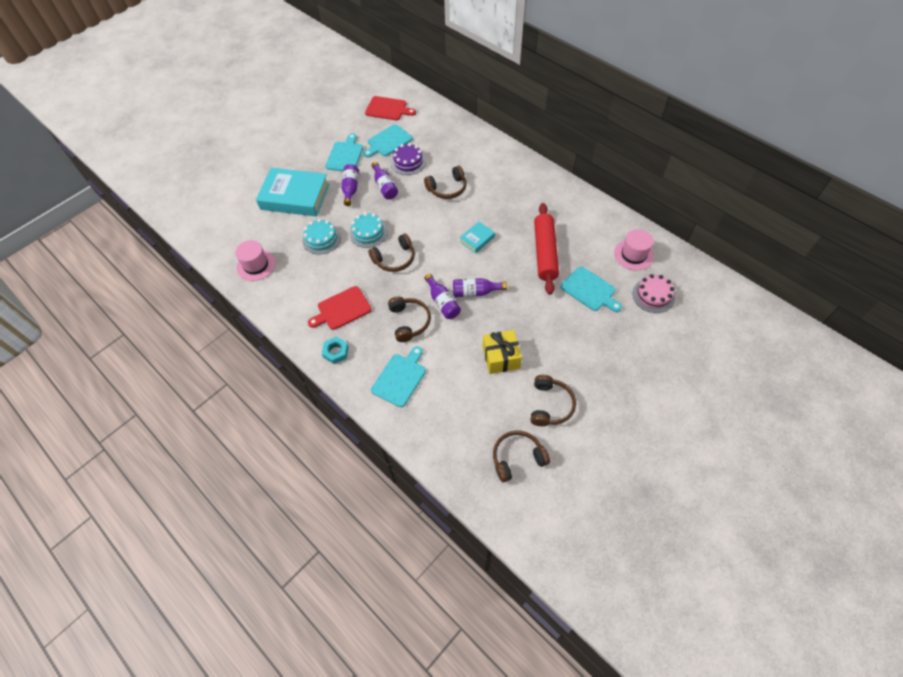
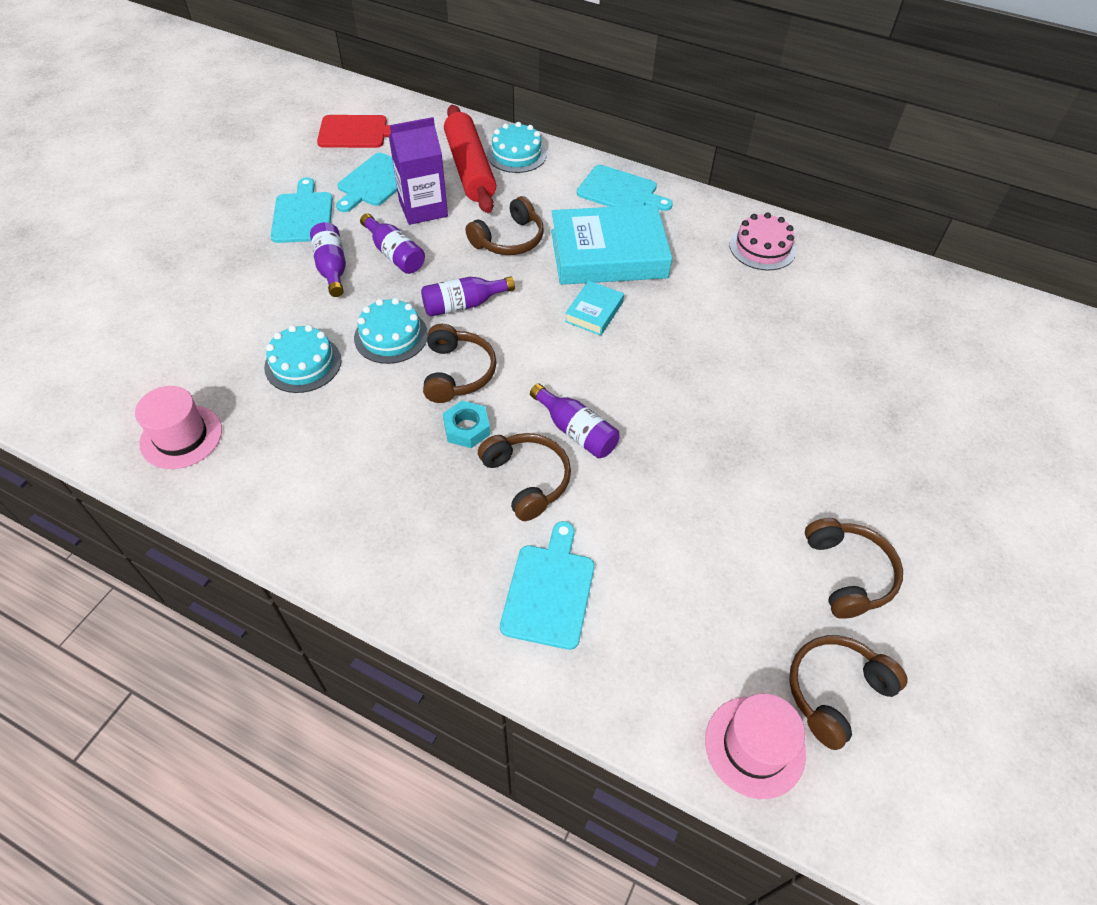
camera: 20 degrees left, 5 degrees down
turquoise book [256,168,329,216] -> turquoise book moved to [551,205,672,285]
red cutting board [308,286,372,330] -> none
turquoise nut [322,337,349,364] -> turquoise nut moved to [443,401,490,448]
brown headphones [368,233,415,272] -> brown headphones turned 45 degrees counterclockwise [423,324,497,403]
purple cake [391,143,426,175] -> purple carton [389,117,448,225]
purple bottle [453,278,507,297] -> purple bottle moved to [421,277,515,317]
yellow gift [483,330,522,374] -> none
red rolling pin [534,203,559,295] -> red rolling pin moved to [444,105,496,213]
turquoise cutting board [561,266,622,312] -> turquoise cutting board moved to [577,165,673,211]
pink hat [614,229,654,271] -> pink hat moved to [705,694,806,799]
pink cake [632,274,675,313] -> pink cake moved to [730,212,796,270]
none -> turquoise cake [487,122,547,173]

